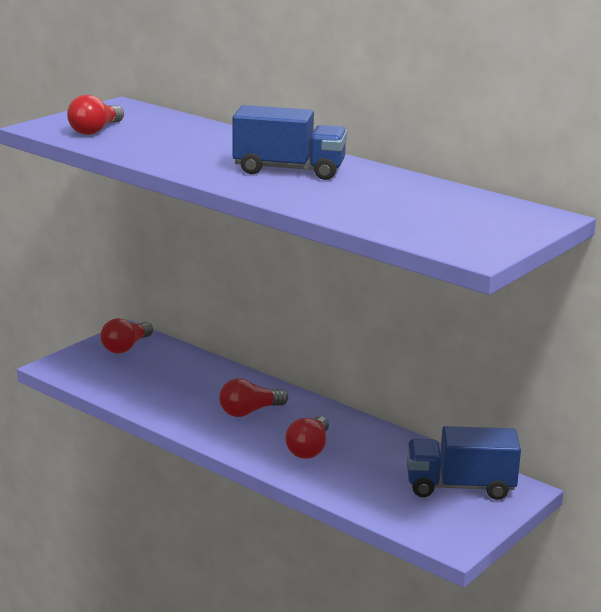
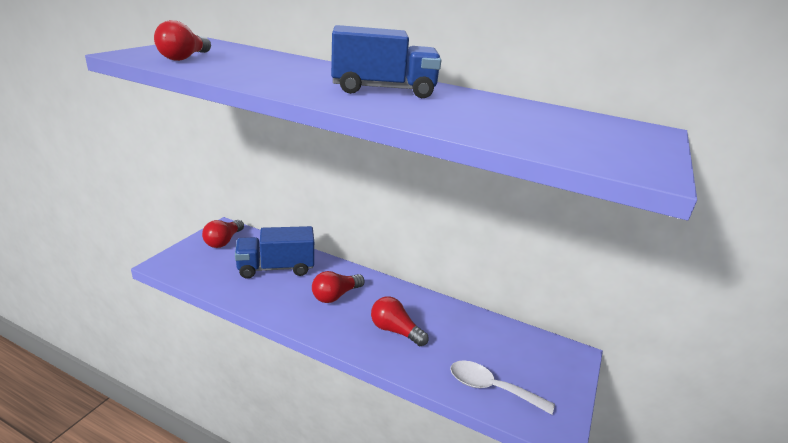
camera: 15 degrees left, 5 degrees up
red light bulb [286,416,329,459] -> red light bulb turned 120 degrees clockwise [371,297,429,346]
blue truck [407,426,521,500] -> blue truck moved to [235,226,314,279]
none -> white spoon [450,360,555,415]

